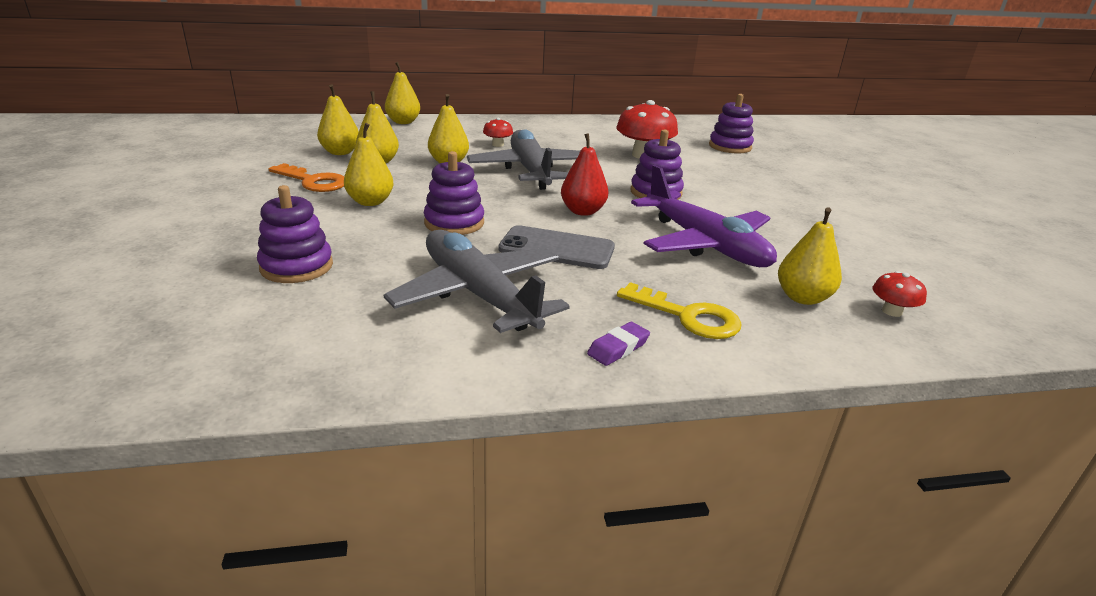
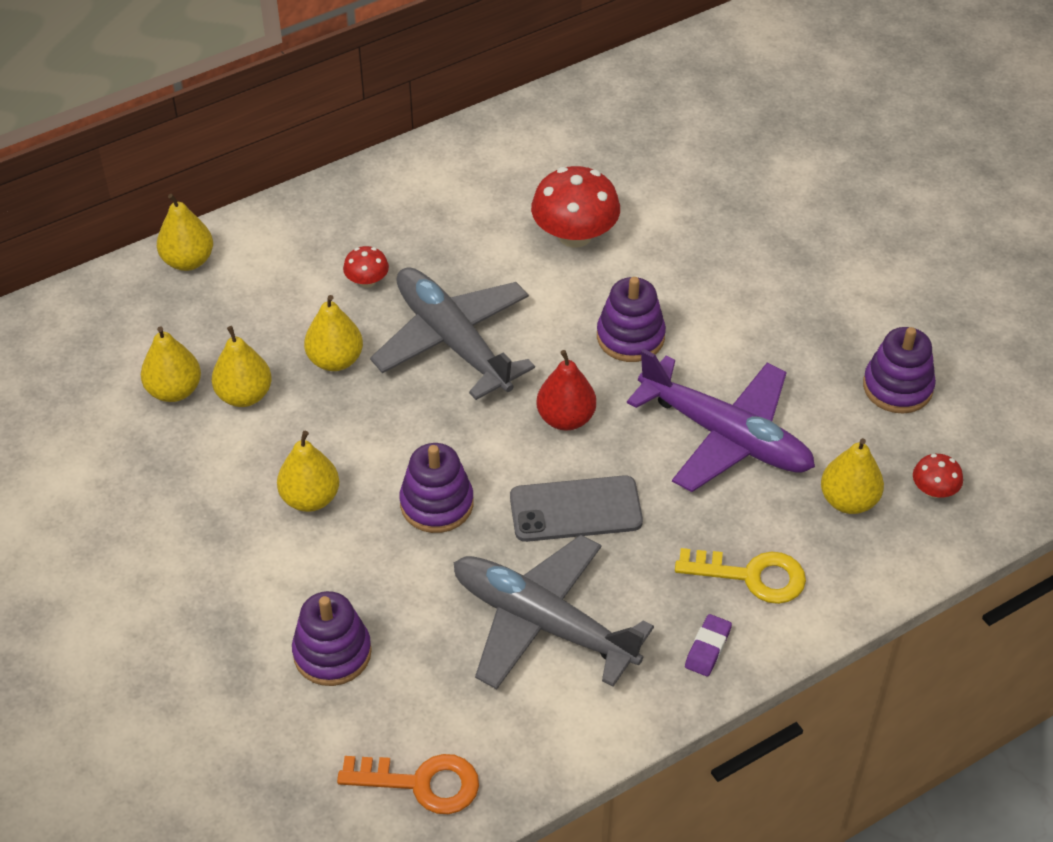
camera: 20 degrees left, 20 degrees up
orange key [268,163,344,192] -> orange key moved to [337,754,479,814]
purple stacking toy [709,94,754,154] -> purple stacking toy moved to [863,327,936,414]

